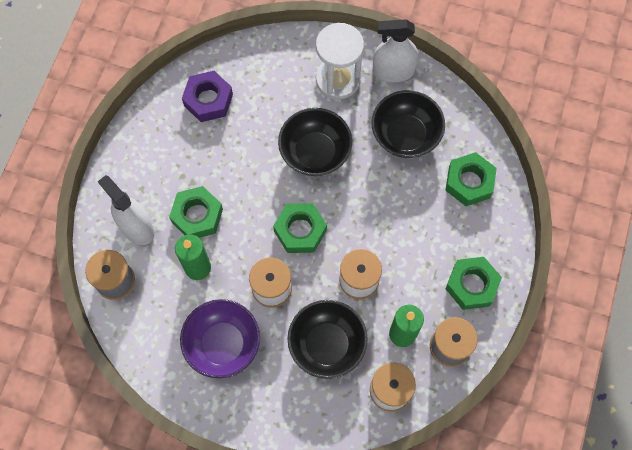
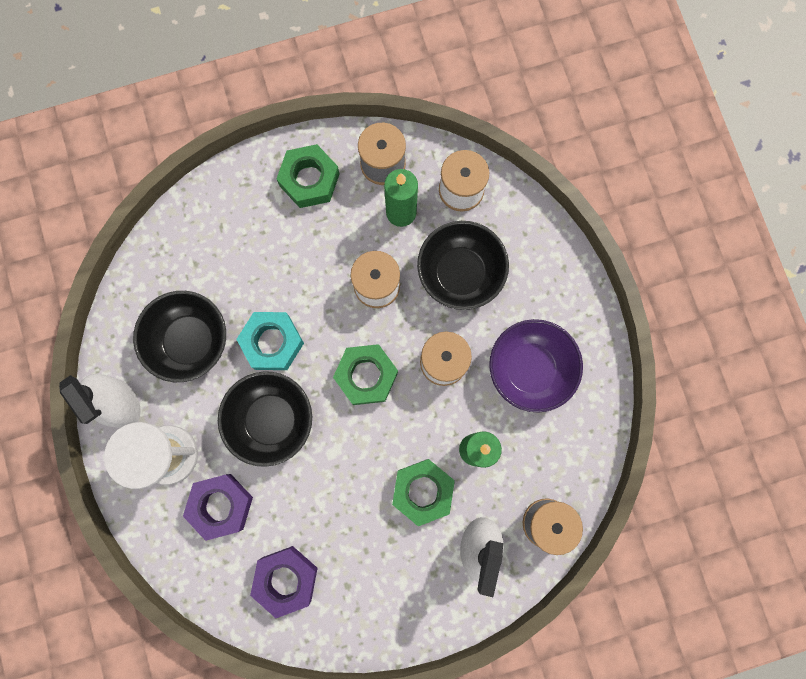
camera: 125 degrees left, 10 degrees up
green nut [445,152,497,206] -> none
none -> purple nut [183,474,253,541]
none -> turquoise nut [236,312,304,370]

